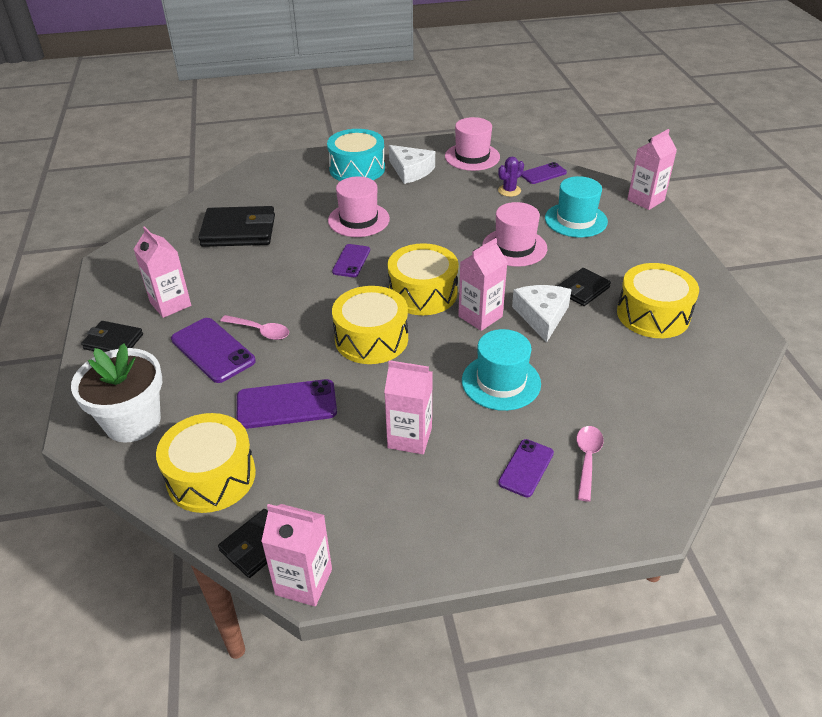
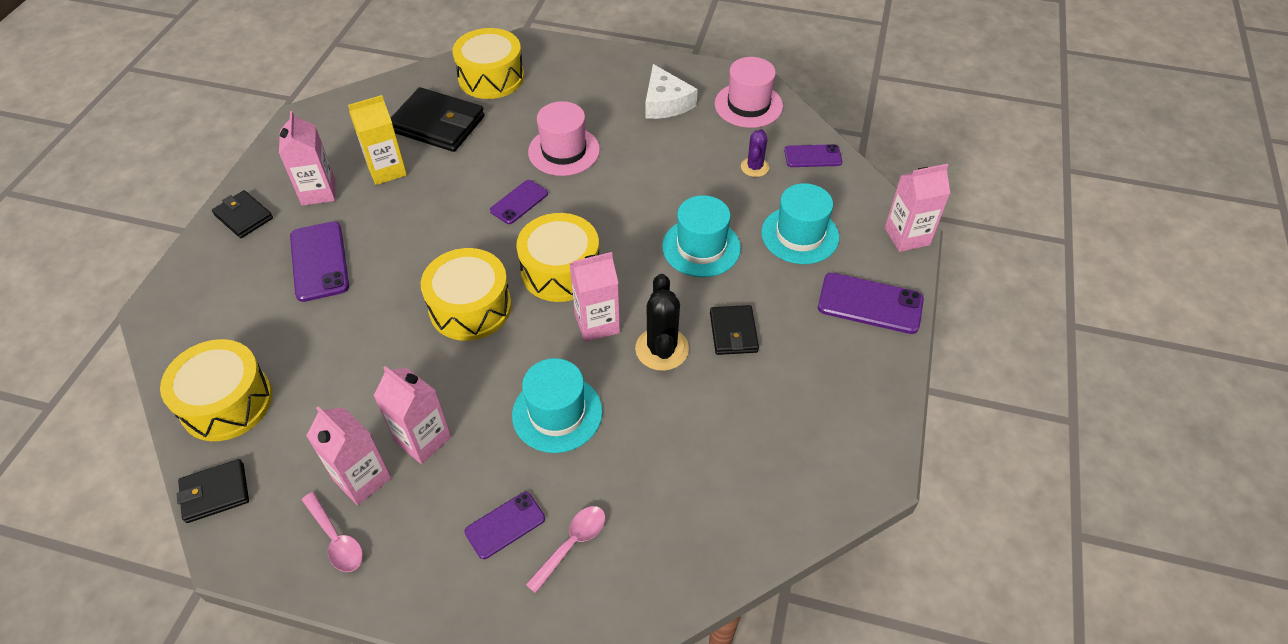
camera: 25 degrees right, 10 degrees up
white flower pot [71,343,162,442] -> none
pink spoon [220,315,289,340] -> pink spoon moved to [302,492,363,572]
purple phone [237,379,337,429] -> purple phone moved to [818,273,924,334]
pink carton [261,504,332,607] -> pink carton moved to [306,406,391,506]
turquoise drum [327,129,385,181] -> none
pink hat [482,202,547,267] -> turquoise hat [662,195,741,277]
purple cactus [498,157,524,197] -> purple cactus turned 60 degrees counterclockwise [741,129,769,177]
white cheese [512,285,572,343] -> black cactus [635,274,689,371]
black wallet [558,268,611,306] -> black wallet turned 75 degrees counterclockwise [710,305,759,355]
yellow drum [617,263,699,338] -> yellow drum moved to [452,28,524,99]
none -> yellow carton [348,95,407,185]

